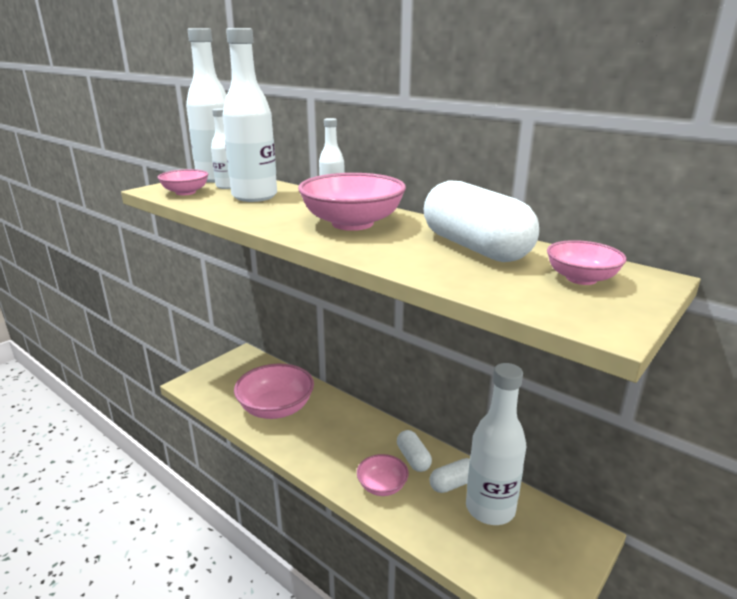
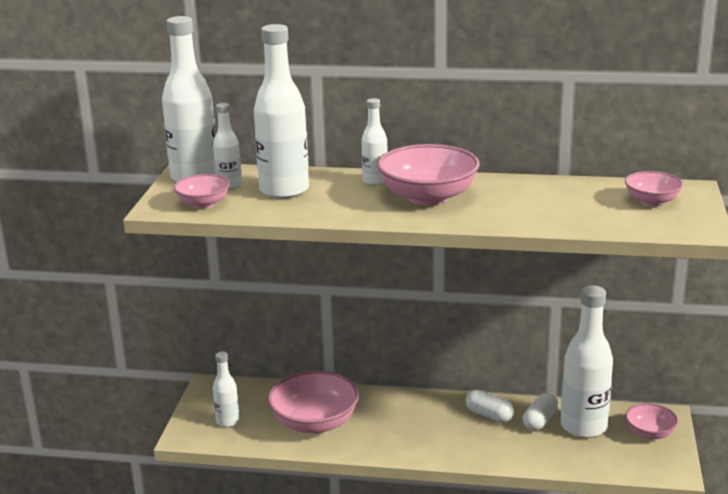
camera: 30 degrees left, 0 degrees up
pink bowl [357,454,409,496] -> pink bowl moved to [625,403,678,439]
white capsule [424,180,539,262] -> none
none -> white bottle [213,352,239,427]

